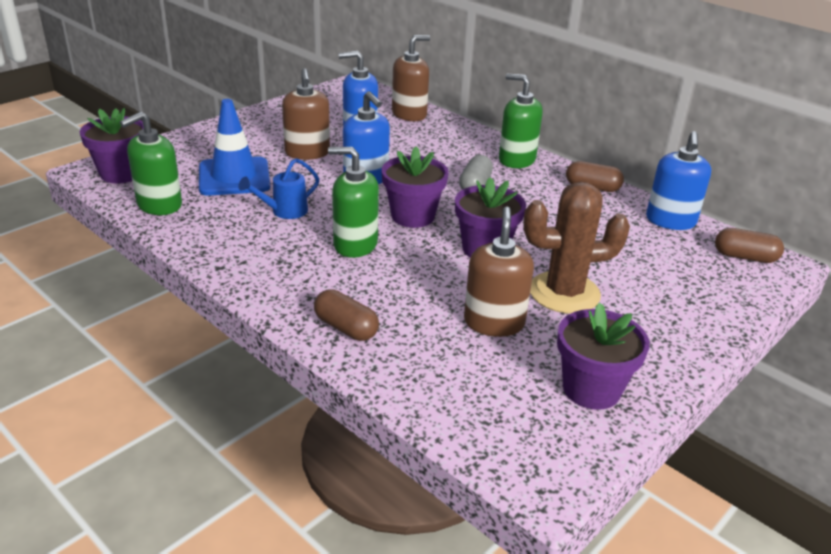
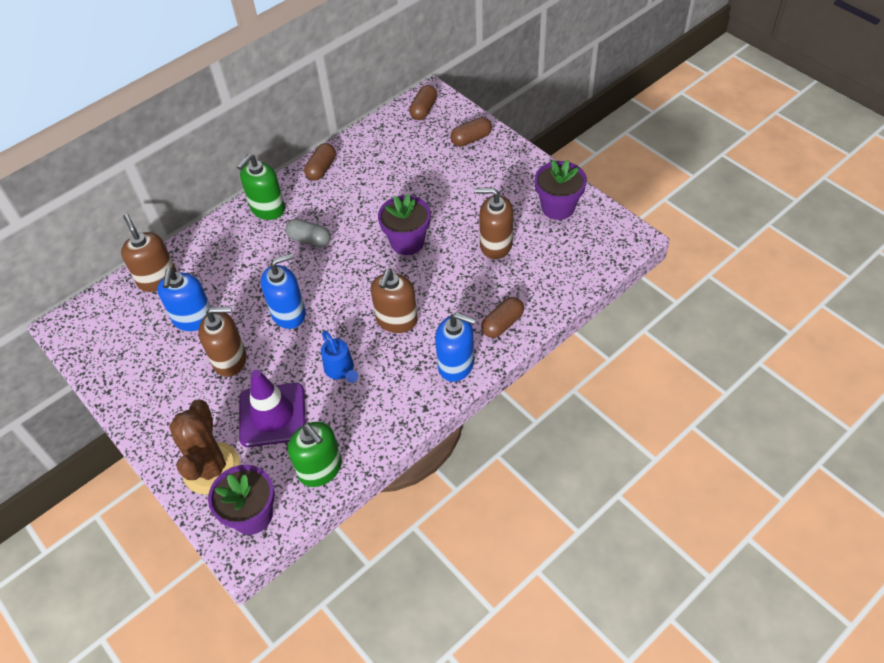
camera: 80 degrees left, 20 degrees up
blue traffic cone [199,99,271,196] -> purple traffic cone [239,370,306,447]
green soap dispenser [328,147,379,258] -> brown soap dispenser [371,268,418,333]
purple flower pot [381,147,449,228] -> none
brown cactus [523,182,630,314] -> brown cactus moved to [169,400,240,495]
blue soap dispenser [646,131,711,230] -> blue soap dispenser moved to [435,312,476,382]
none -> brown capsule [451,117,492,147]

